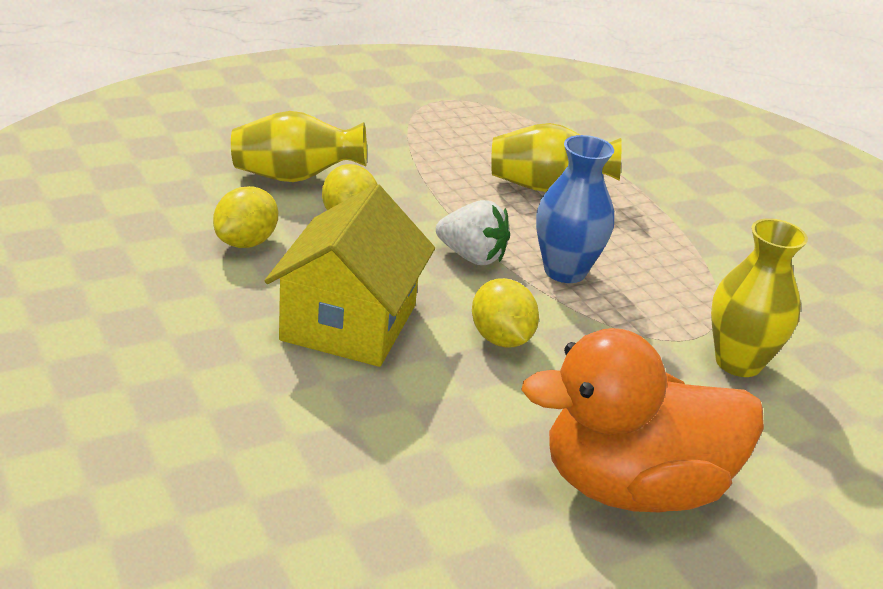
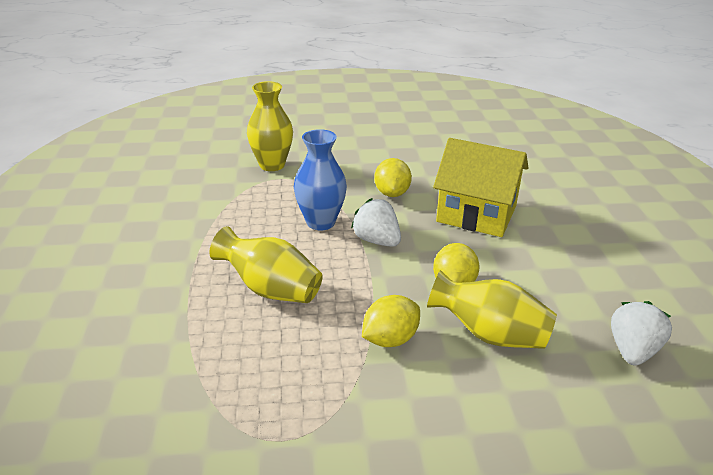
camera: 155 degrees left, 0 degrees up
yellow lemon [213,186,278,248] -> yellow lemon moved to [362,295,420,347]
yellow house [265,184,435,367] -> yellow house turned 75 degrees clockwise [433,138,528,237]
orange duck [521,328,764,512] -> none
none -> white strawberry [611,301,672,365]

